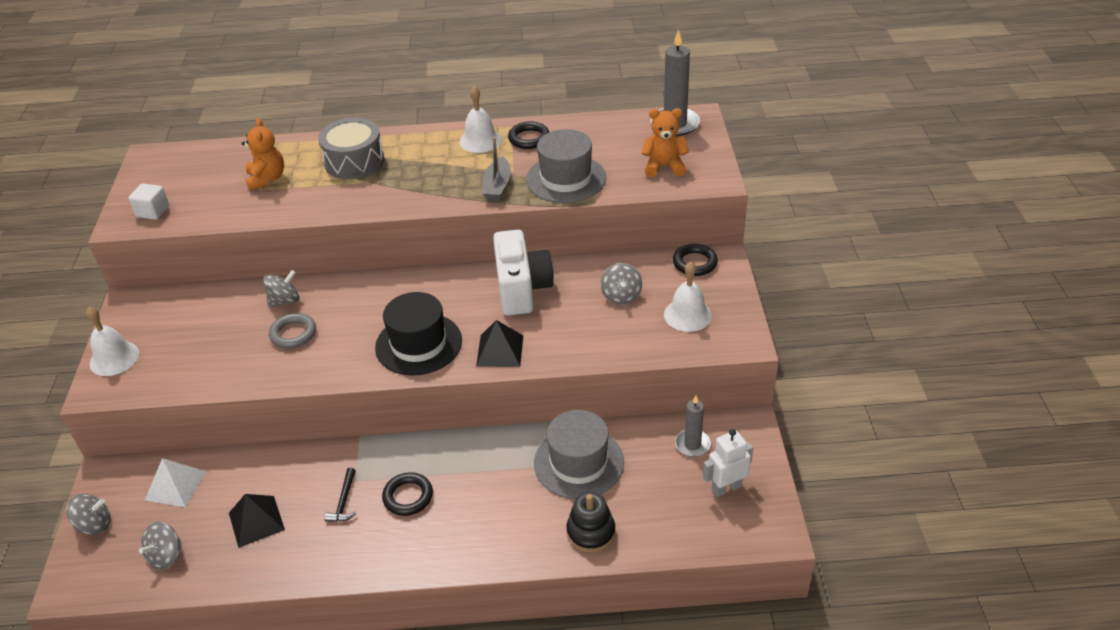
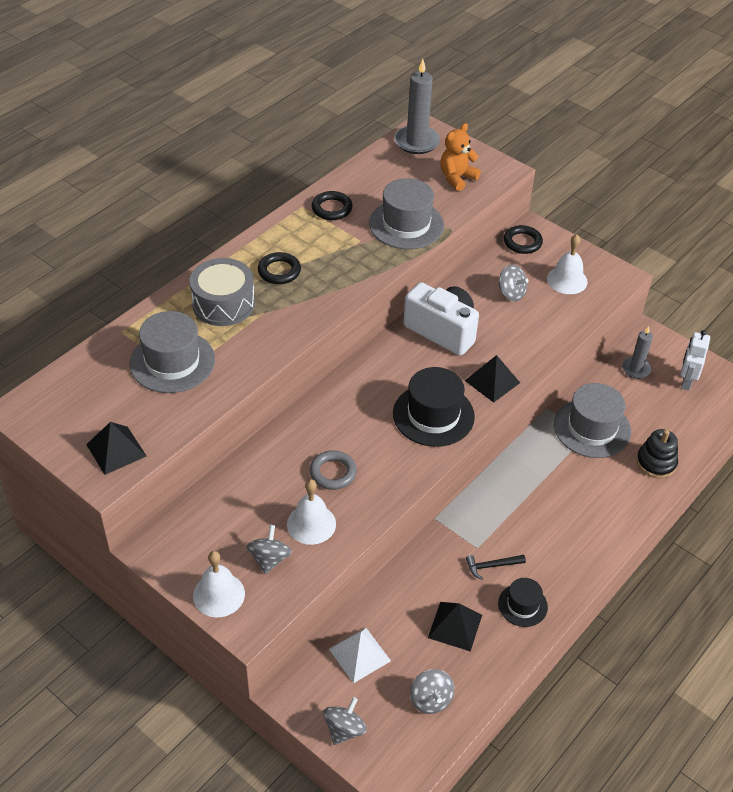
camera: 50 degrees left, 5 degrees up
white cube [129,183,169,220] -> black pyramid [86,422,146,475]
orange teddy bear [242,118,284,190] -> grey hat [129,311,215,393]
grey spinning top [263,270,300,307] -> grey spinning top moved to [247,525,292,574]
black hammer [324,468,356,522] -> black hammer turned 120 degrees clockwise [466,555,526,580]
black ring [382,472,433,516] -> black ring moved to [258,252,301,284]
white bell [460,86,502,153] -> white bell moved to [287,479,336,545]
grey boat [482,137,511,201] -> none
none -> black hat [498,578,548,627]

